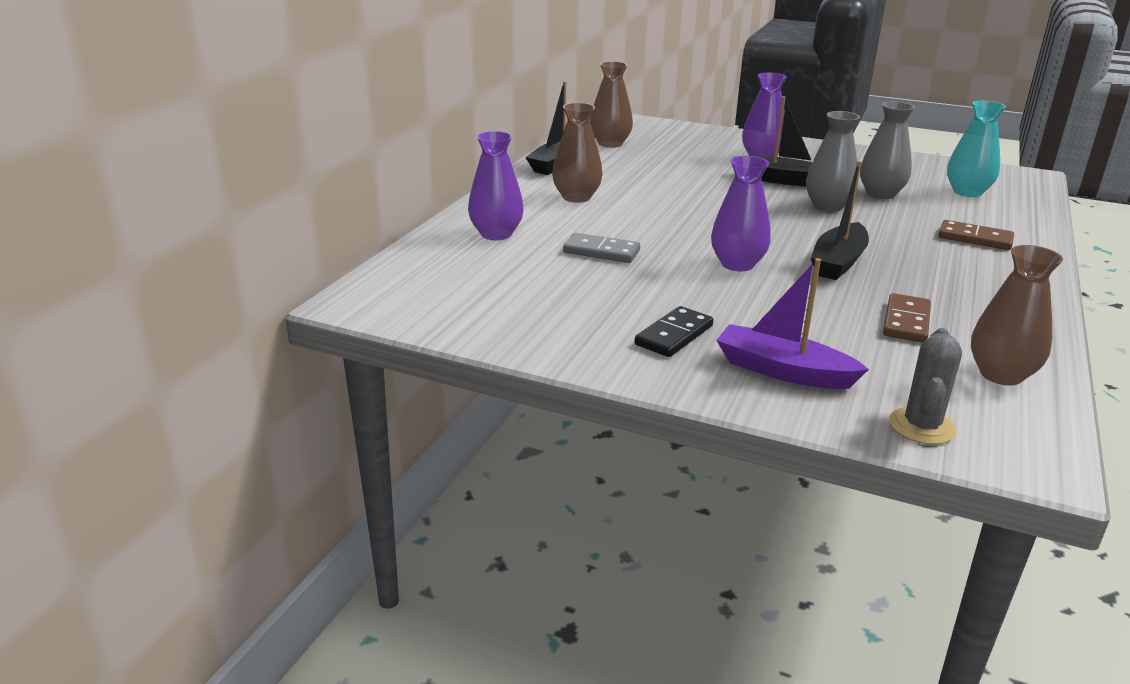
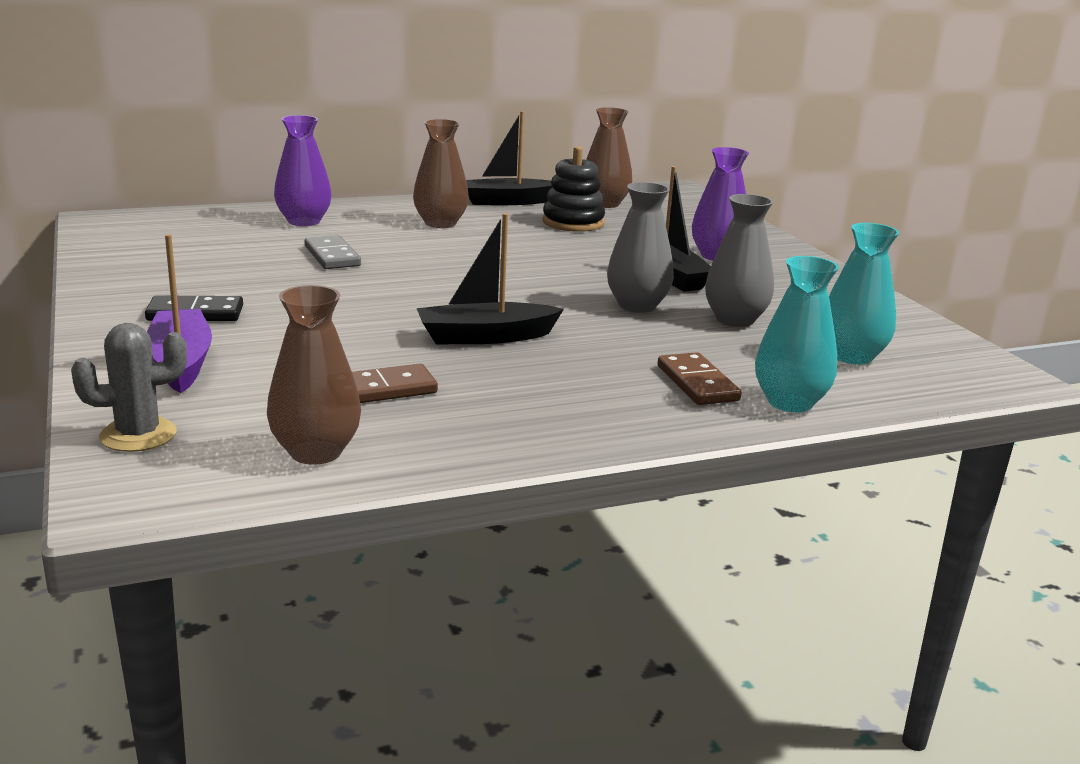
camera: 45 degrees right, 5 degrees down
purple vase [711,156,771,271] -> none
none -> black stacking toy [542,146,605,232]
none -> turquoise vase [755,256,839,412]

